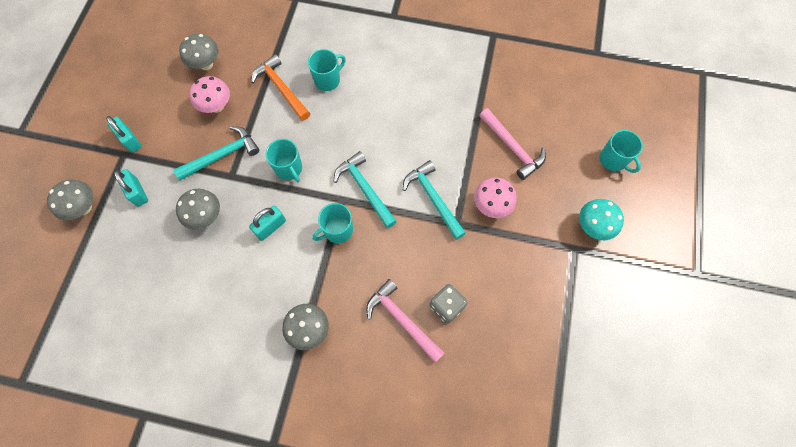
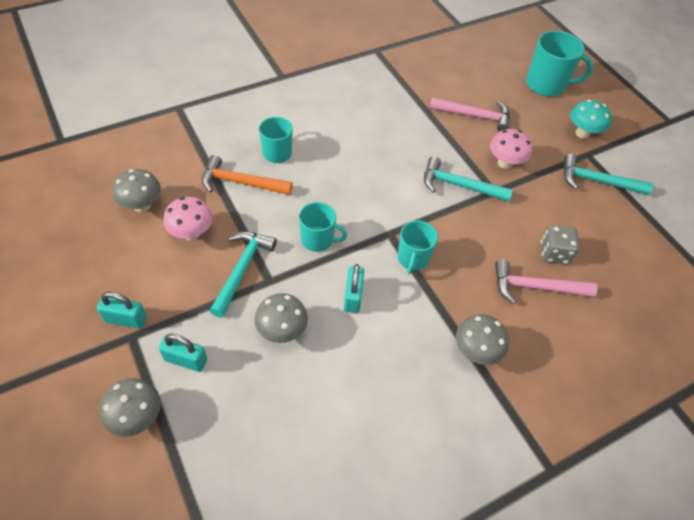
camera: 45 degrees left, 15 degrees down
turquoise hammer [334,151,397,228] -> turquoise hammer moved to [564,154,653,195]
turquoise mug [600,130,643,173] -> turquoise mug [526,31,593,96], size x1.55

